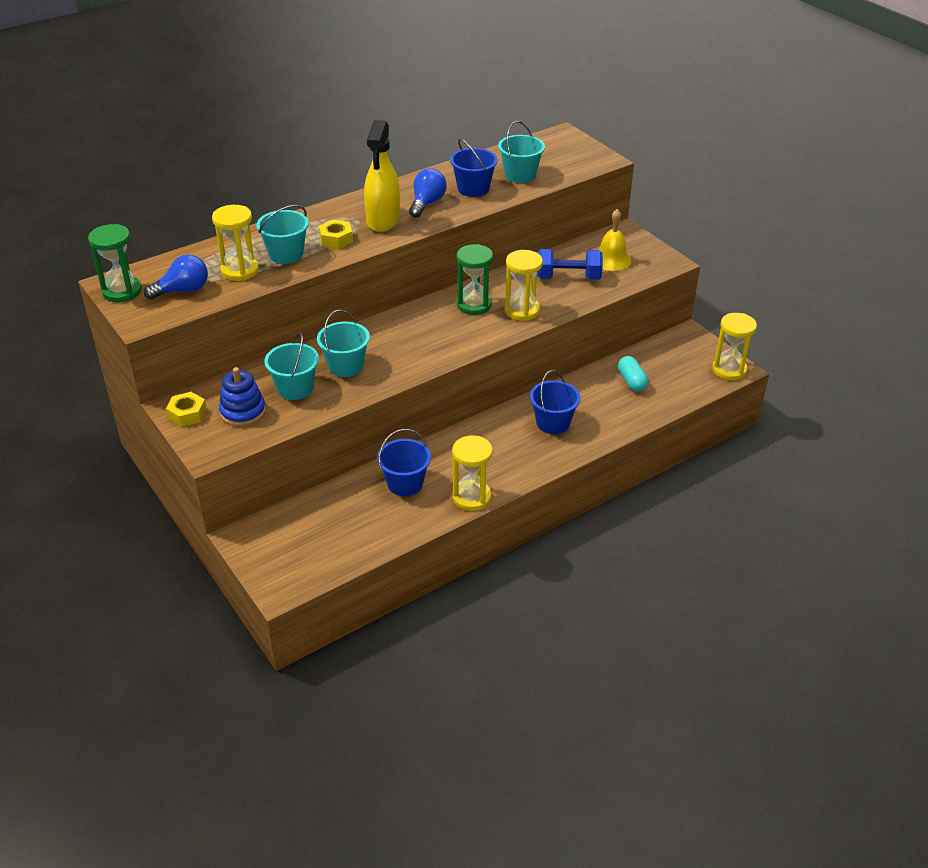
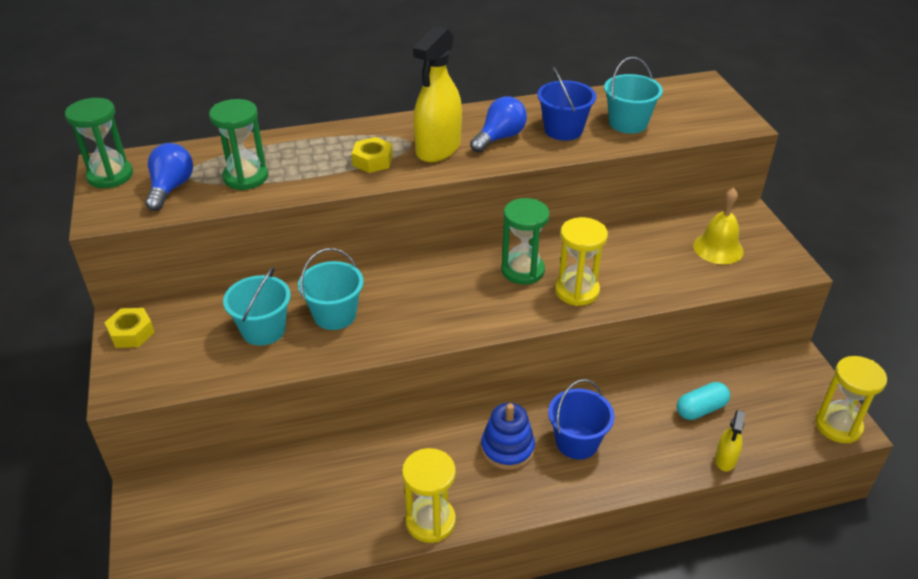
camera: 20 degrees right, 0 degrees up
blue light bulb [144,255,208,300] -> blue light bulb turned 75 degrees counterclockwise [145,143,193,211]
yellow hourglass [212,205,259,281] -> green hourglass [209,99,268,190]
blue stacking toy [219,367,266,427] -> blue stacking toy moved to [481,403,535,470]
turquoise bucket [256,205,309,264] -> none
blue bucket [377,429,431,496] -> none
blue dumbbell [537,249,603,280] -> none
turquoise capsule [618,356,649,392] -> turquoise capsule turned 60 degrees clockwise [677,382,730,420]
none -> yellow spray bottle [715,410,745,471]

